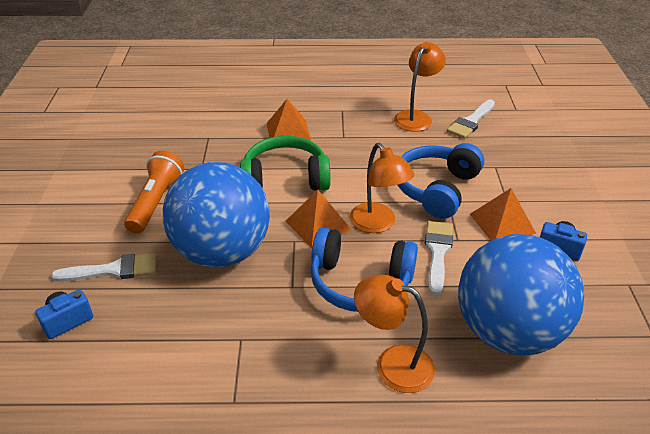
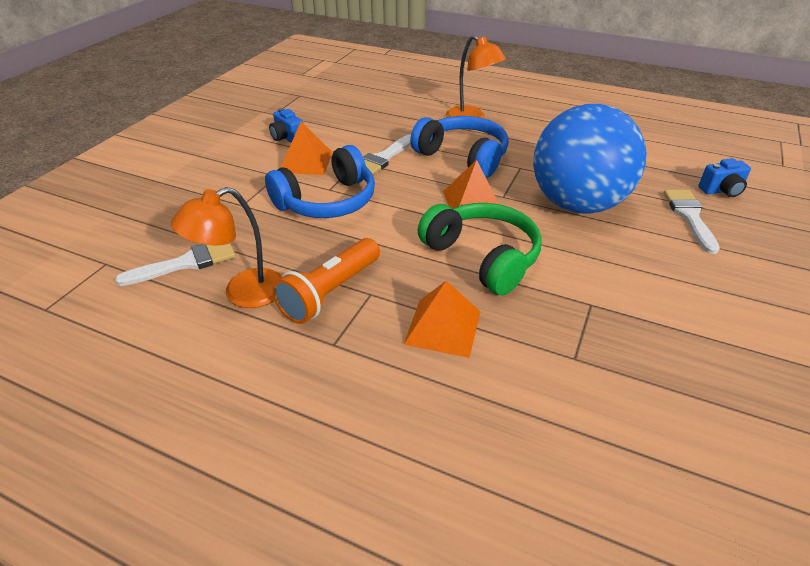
camera: 155 degrees left, 0 degrees up
white brush [51,253,156,282] -> white brush turned 75 degrees clockwise [664,190,720,254]
orange flashlight [124,151,184,234] -> orange flashlight moved to [272,238,380,324]
green headphones [240,136,331,191] -> green headphones turned 150 degrees counterclockwise [418,203,542,295]
orange lamp [350,143,415,233] -> none
blue ball [458,234,584,355] -> none

